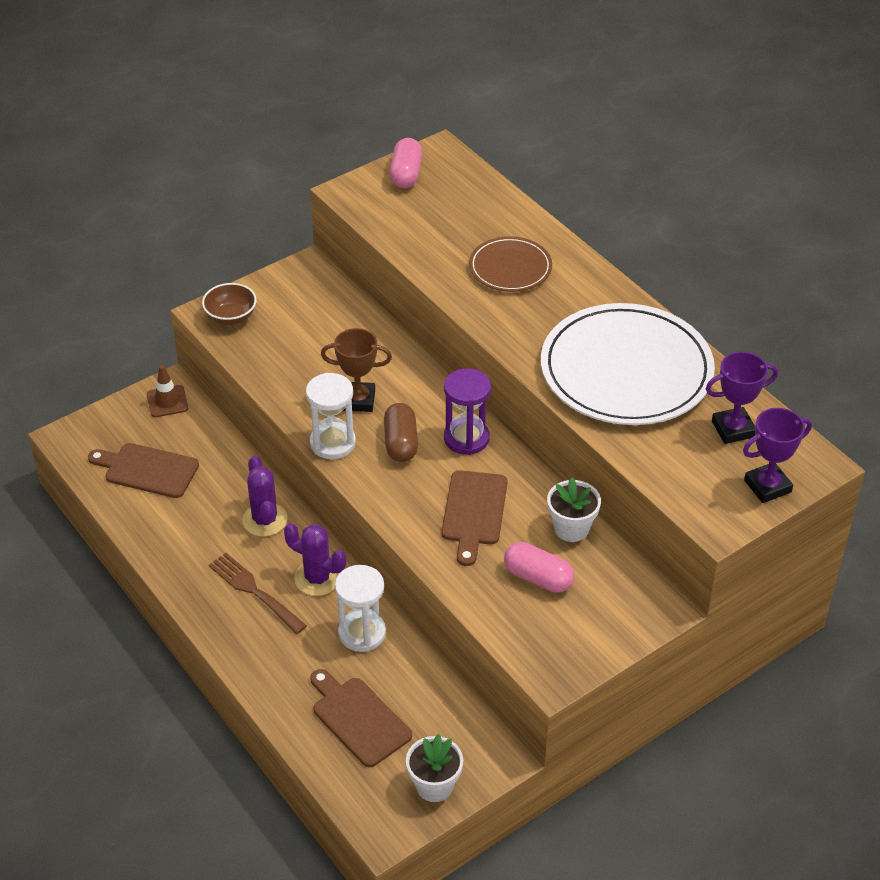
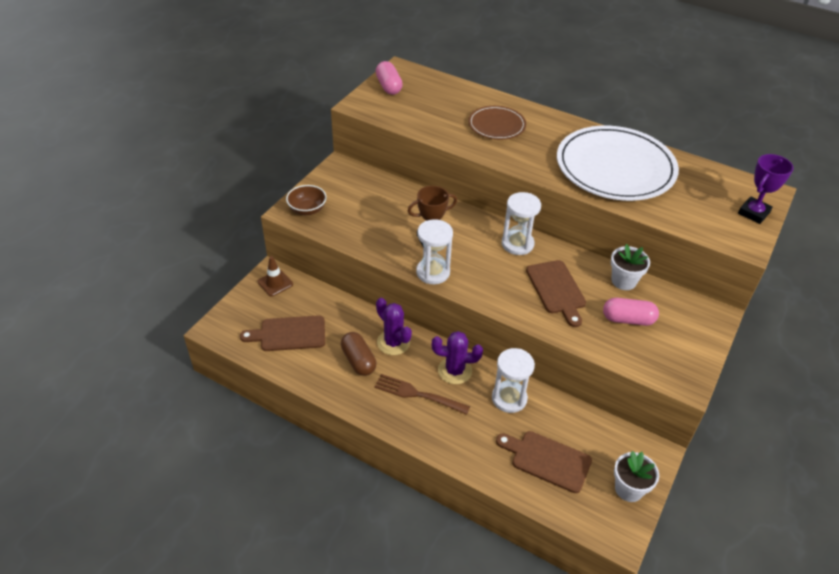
camera: 25 degrees left, 0 degrees up
brown capsule [384,403,418,462] -> brown capsule moved to [341,332,376,376]
purple hourglass [444,368,491,455] -> white hourglass [502,192,541,255]
purple trophy [706,352,778,444] -> none

